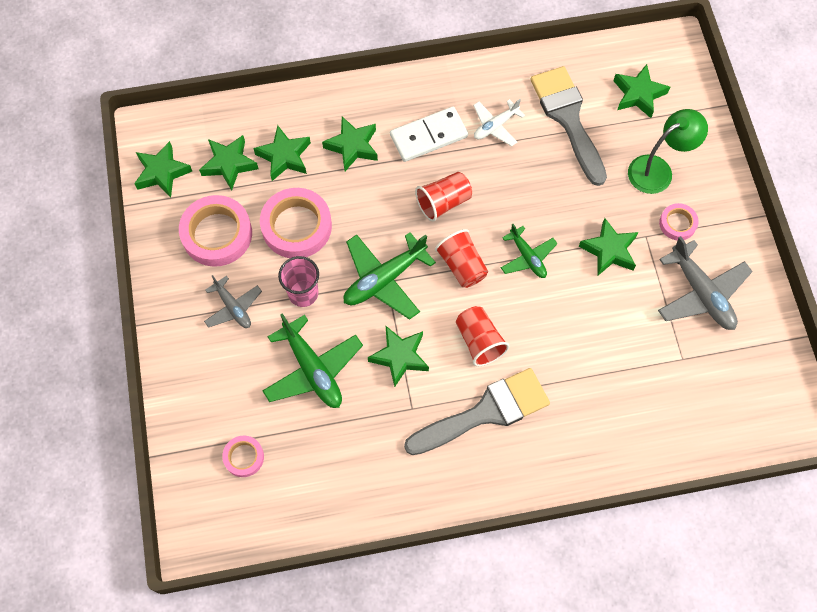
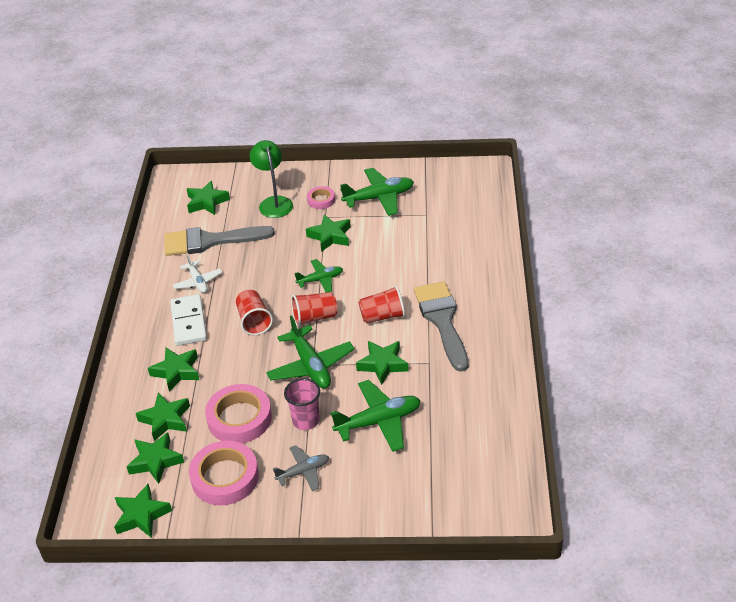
camera: 75 degrees left, 25 degrees down
pink tape [222,436,264,477] -> none
grey plane [658,236,753,330] -> green plane [340,168,414,216]

